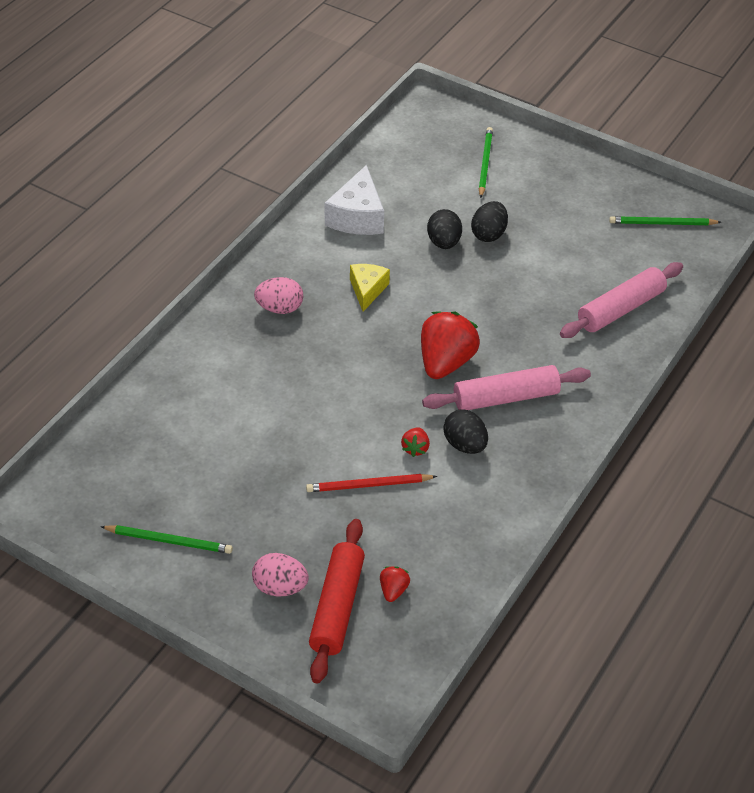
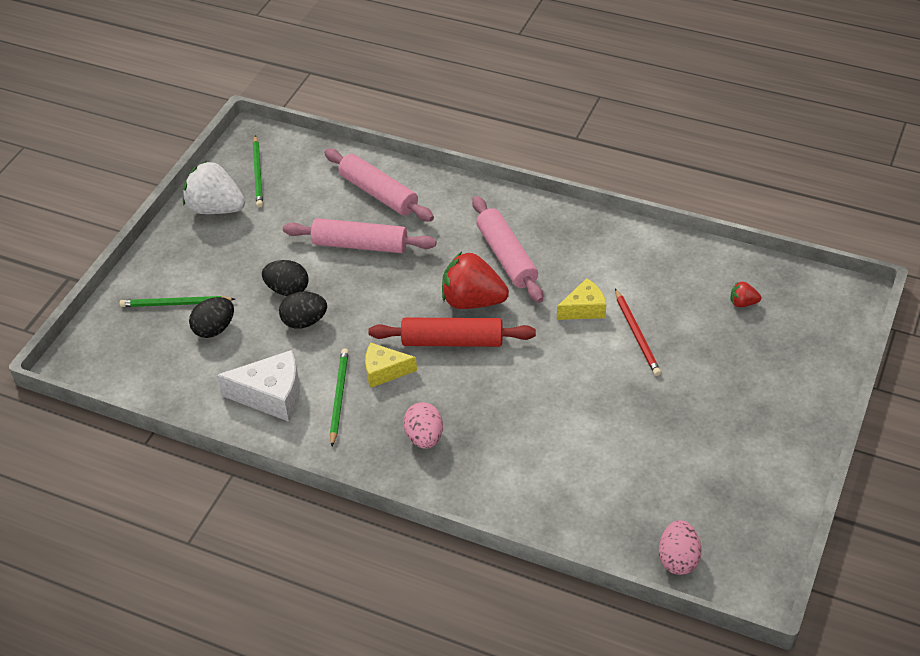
camera: 95 degrees left, 0 degrees up
green pencil [100,525,233,554] -> green pencil moved to [330,348,349,446]
pink egg [252,553,309,597] -> pink egg moved to [659,520,702,575]
red rolling pin [309,519,365,683] -> red rolling pin moved to [368,318,536,347]
red strawberry [401,427,430,457] -> yellow cheese [557,278,606,320]
black egg [443,409,488,454] -> black egg moved to [189,297,234,338]
none -> white strawberry [183,161,245,214]
none -> pink rolling pin [283,218,437,253]

